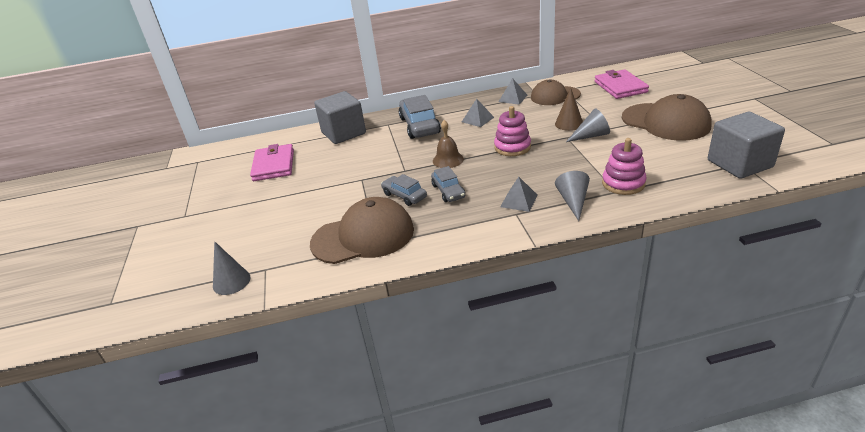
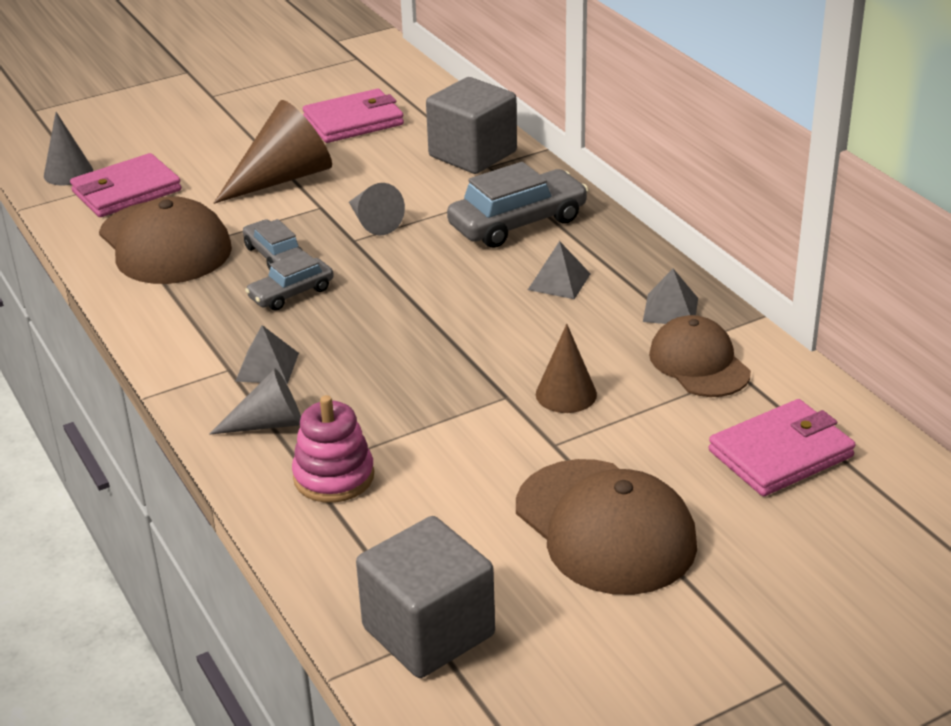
camera: 70 degrees right, 0 degrees up
grey car [381,174,427,206] -> grey car turned 60 degrees counterclockwise [243,219,303,270]
brown bell [433,120,464,168] -> none
pink stacking toy [494,106,531,156] -> none
grey cone [566,108,610,142] -> grey cone moved to [349,183,405,236]
brown cap [622,94,712,141] -> brown cap turned 60 degrees counterclockwise [516,459,697,595]
none -> pink wallet [70,153,182,217]
none -> brown cone [214,100,332,204]

